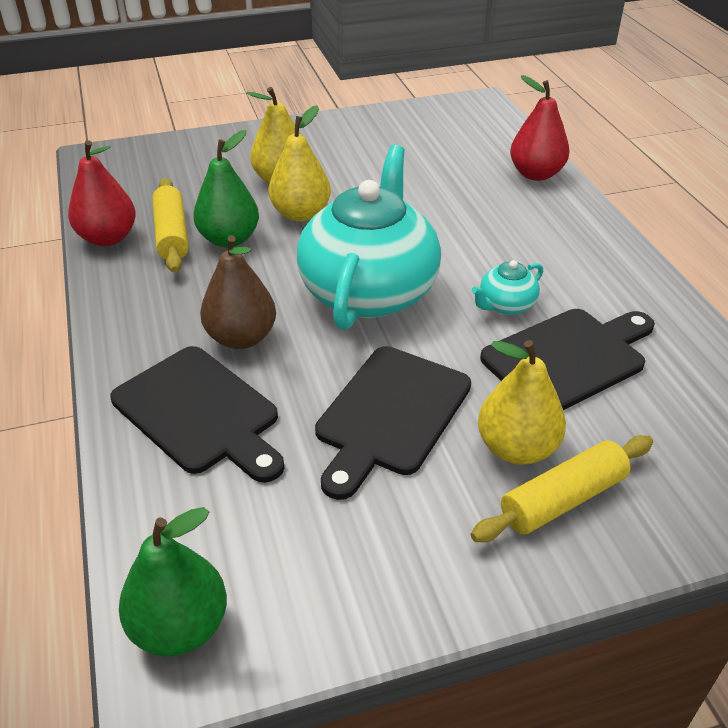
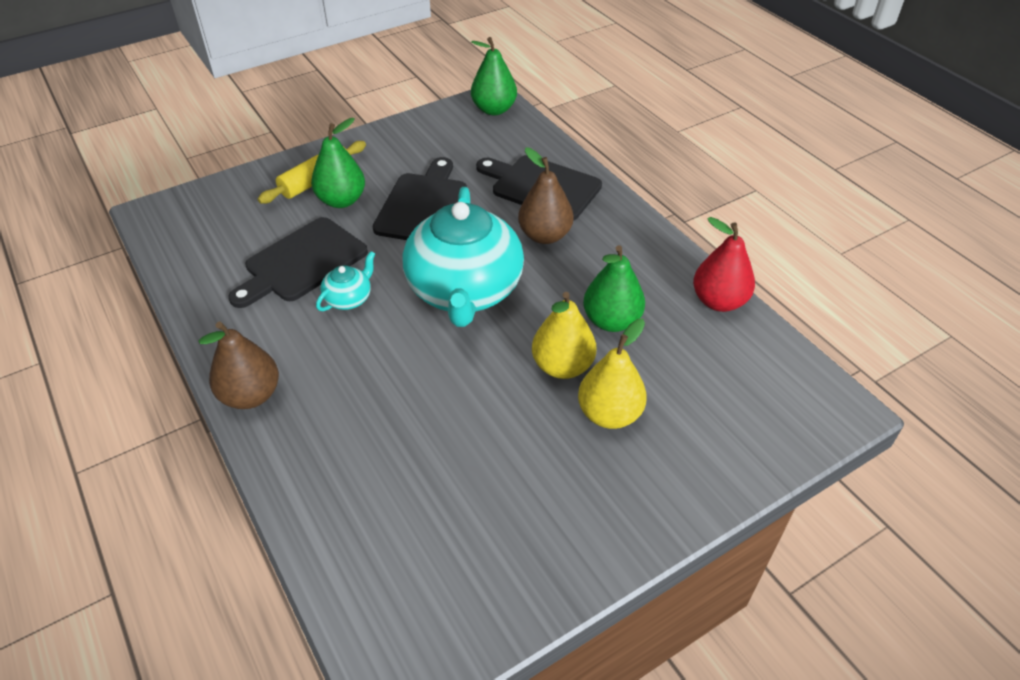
camera: 165 degrees right, 5 degrees up
yellow rolling pin [152,178,189,272] -> none
yellow pear [478,340,566,465] -> green pear [311,118,365,208]
red pear [510,75,570,181] -> none
none -> brown pear [198,322,279,409]

